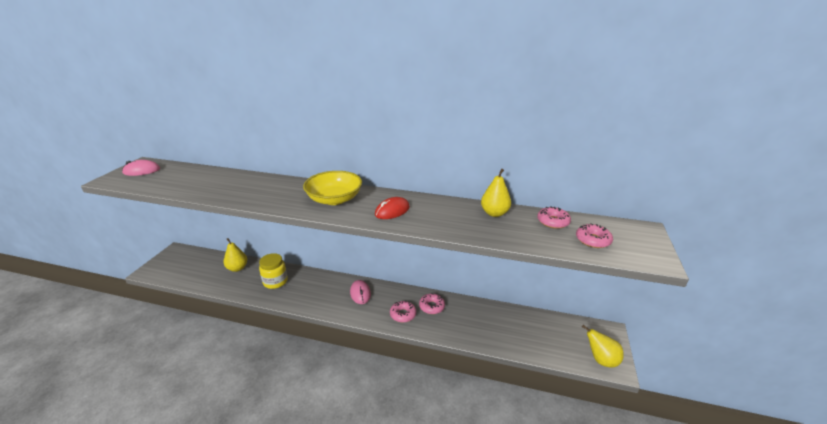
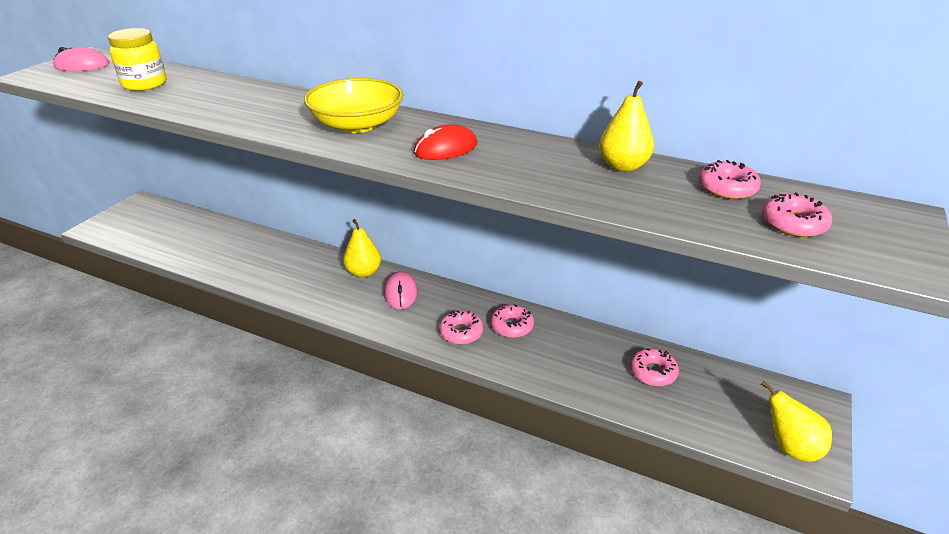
camera: 10 degrees right, 5 degrees up
yellow pear [224,238,247,272] -> yellow pear moved to [343,219,381,278]
yellow jar [259,253,288,289] -> yellow jar moved to [108,28,167,91]
none -> pink donut [630,348,679,386]

